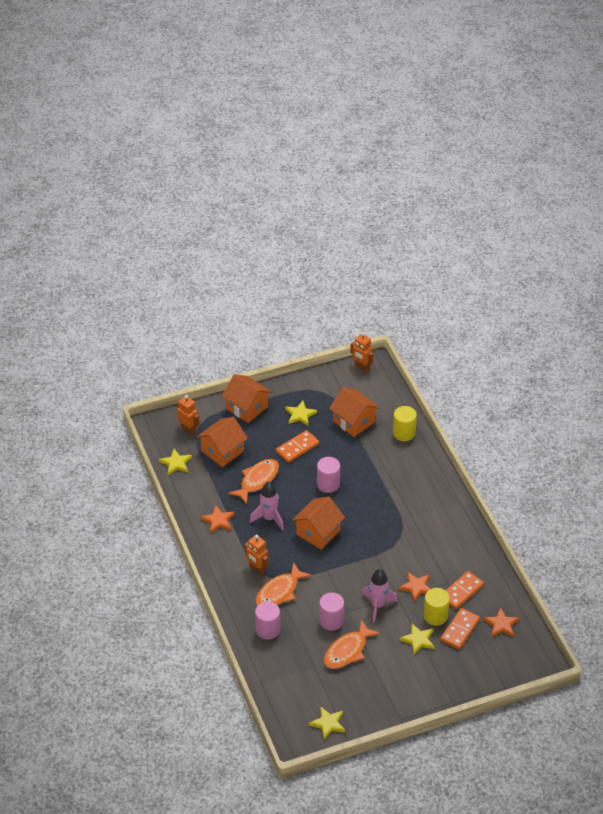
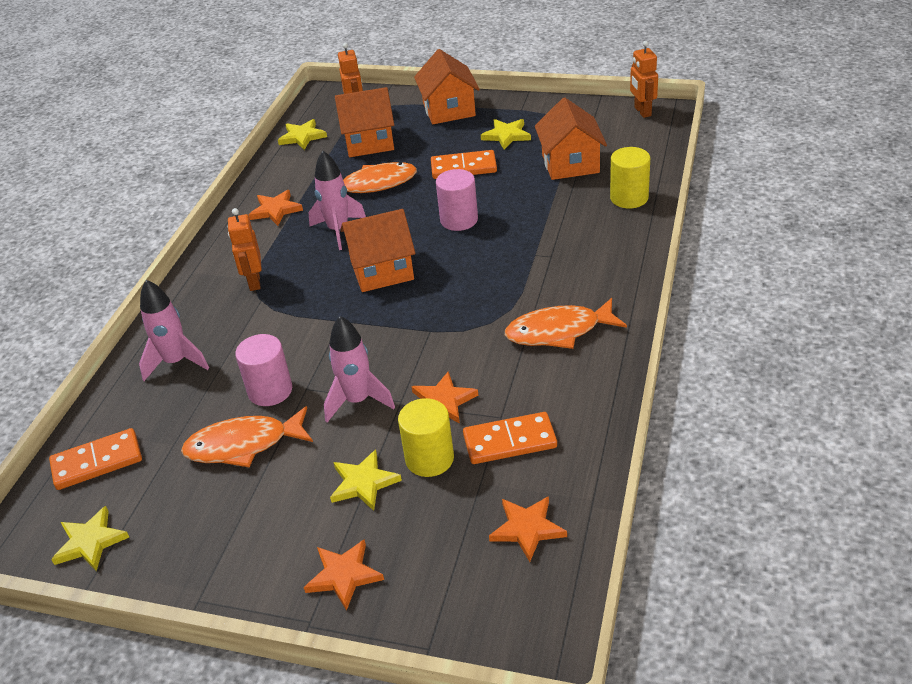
camera: 40 degrees right, 5 degrees down
pink cylinder [255,601,280,640] -> pink rocket [139,280,209,381]
orange fish [256,562,312,606] -> orange fish moved to [505,298,627,349]
orange domino [440,608,480,649] -> orange domino moved to [49,428,142,490]
none -> orange star [304,539,384,611]

